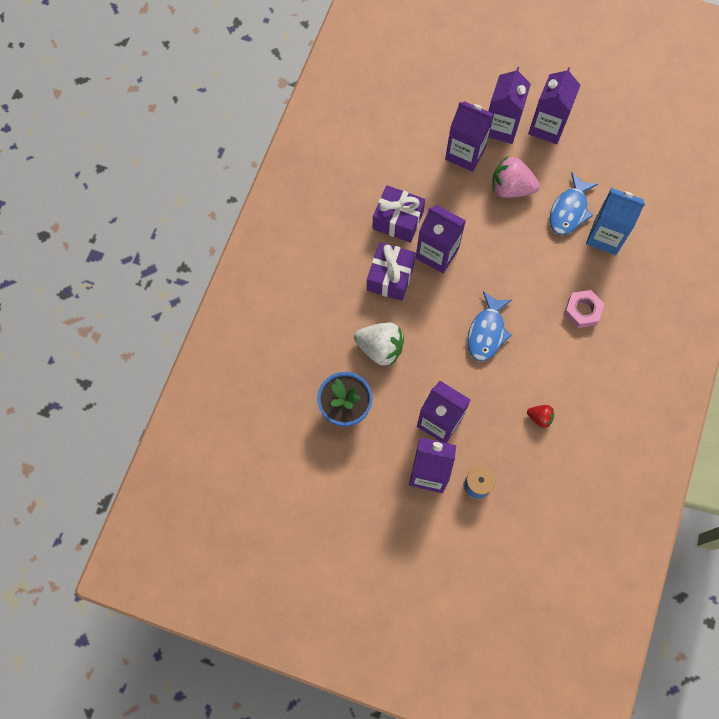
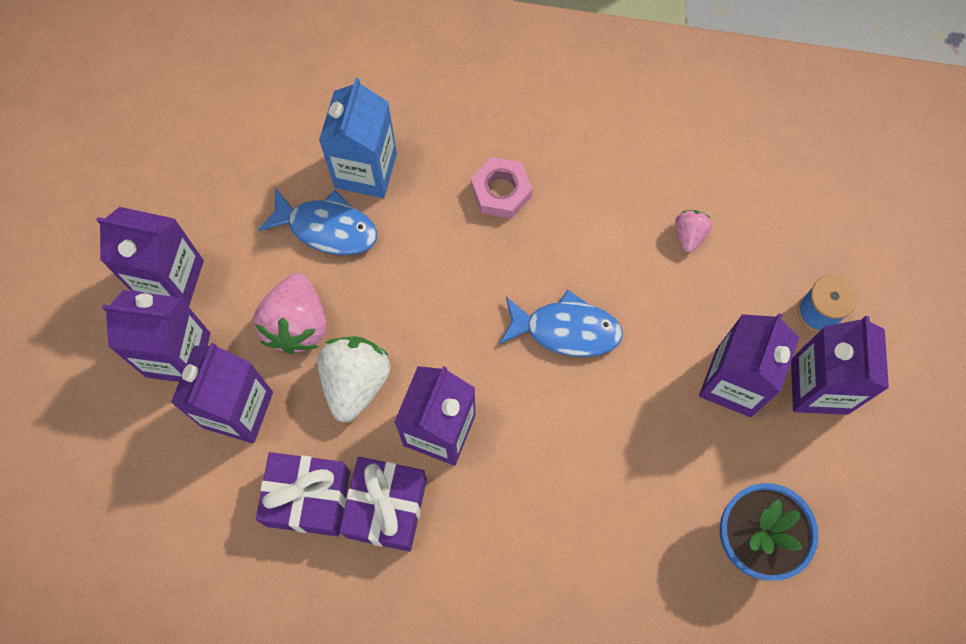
camera: 100 degrees left, 0 degrees up
white strawberry [354,323,404,366] -> white strawberry moved to [317,336,390,422]
purple gift [367,242,416,301] -> purple gift moved to [256,452,350,536]
red strawberry [527,405,554,428] -> pink strawberry [675,210,712,252]

